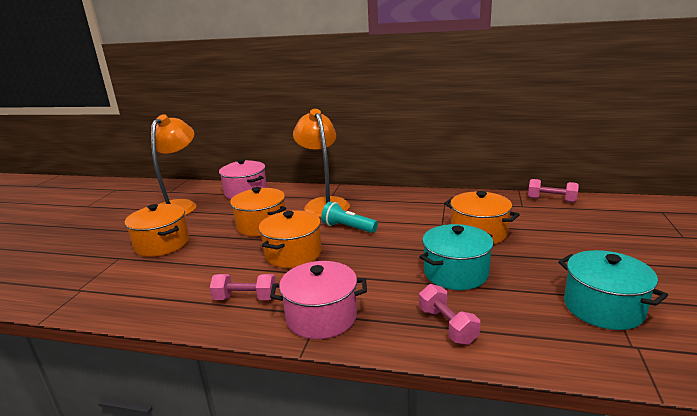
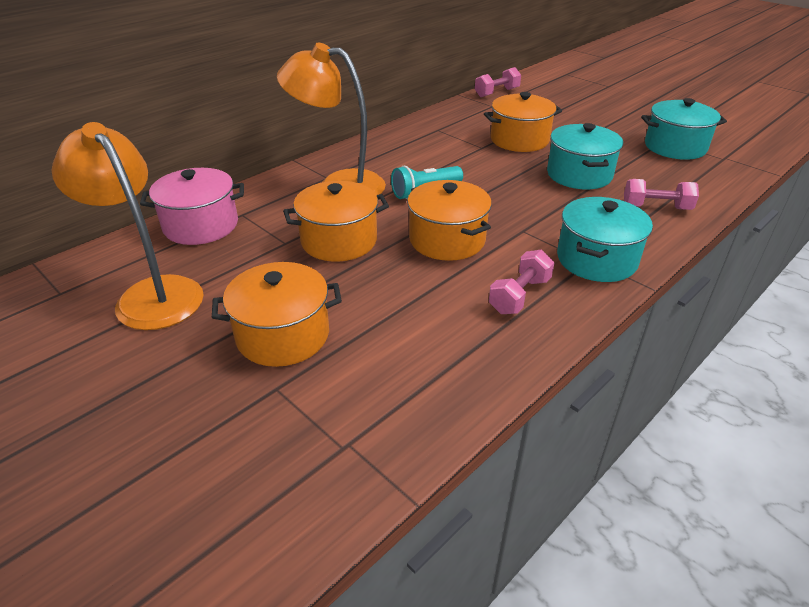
camera: 60 degrees left, 15 degrees up
pink pot [270,261,367,339] -> turquoise pot [557,197,653,282]

